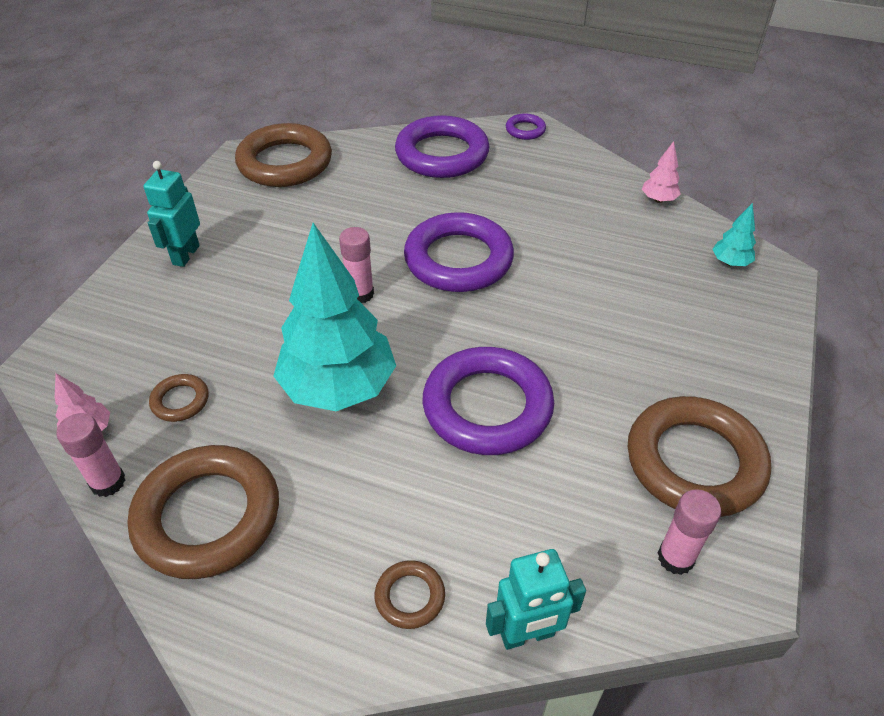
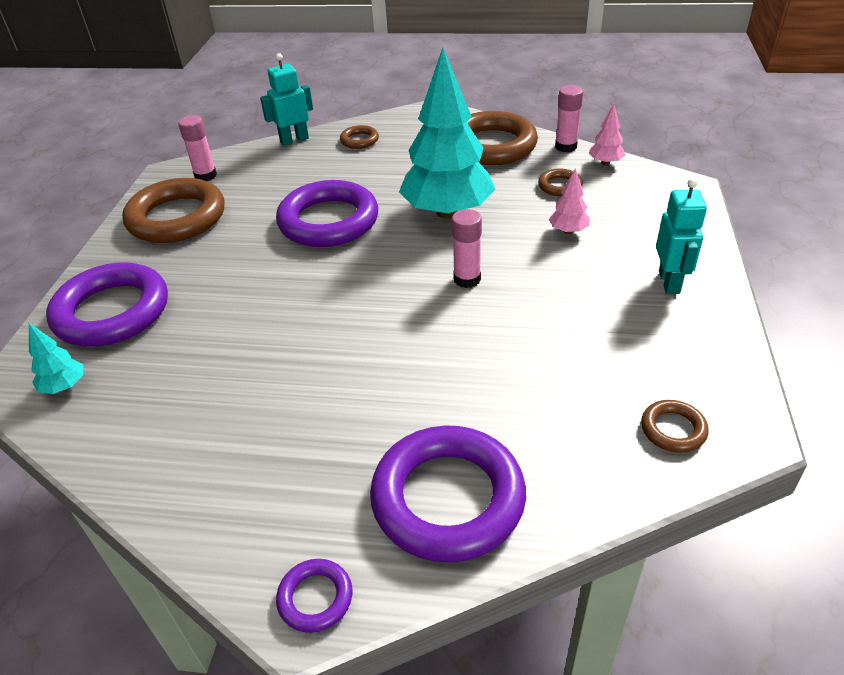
camera: 170 degrees right, 5 degrees down
brown ring [235,123,332,187] -> brown ring [641,400,709,453], size x0.45
purple ring [404,212,514,292] -> purple ring moved to [46,262,168,347]
pink tree [642,141,681,203] -> pink tree moved to [549,168,590,234]

